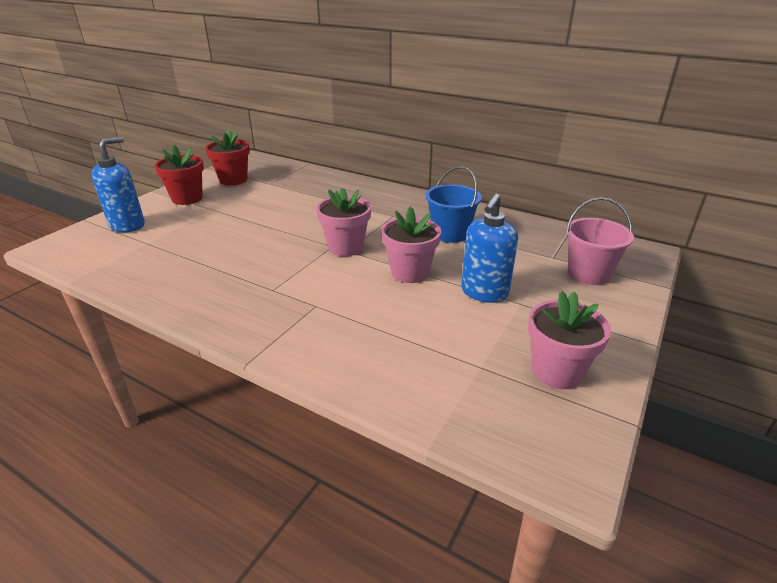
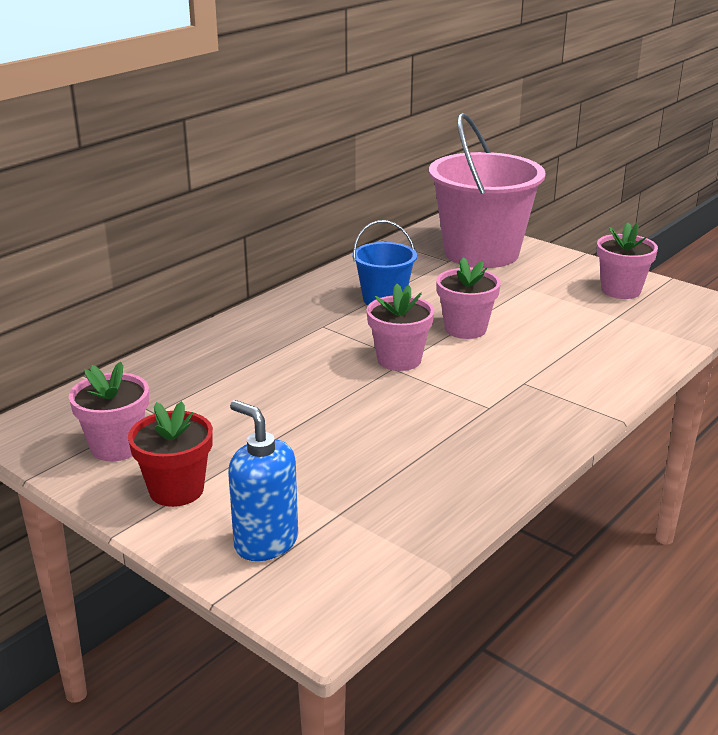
camera: 80 degrees left, 5 degrees down
red flower pot [205,130,250,186] -> pink flower pot [69,361,149,461]
blue soap dispenser [461,193,518,303] -> none
pink bucket [566,198,634,285] -> pink bucket [429,113,546,268], size x1.94

